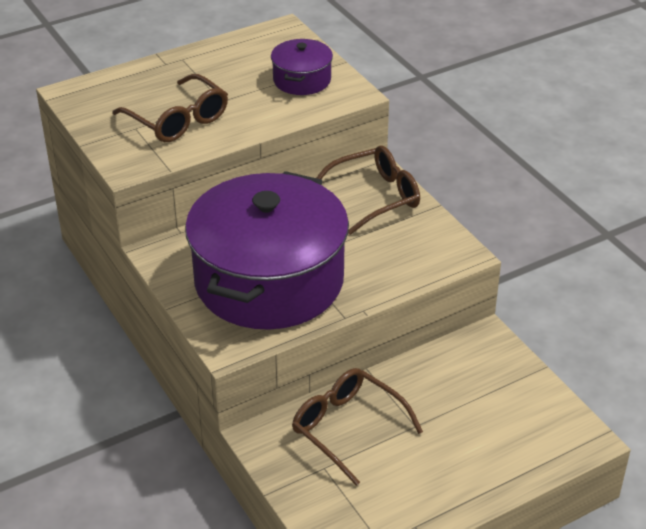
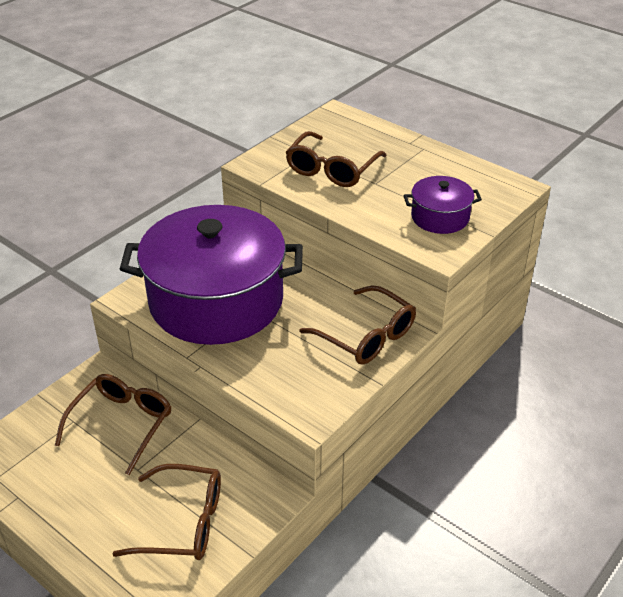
camera: 70 degrees right, 0 degrees up
none -> brown glasses [112,464,221,560]

